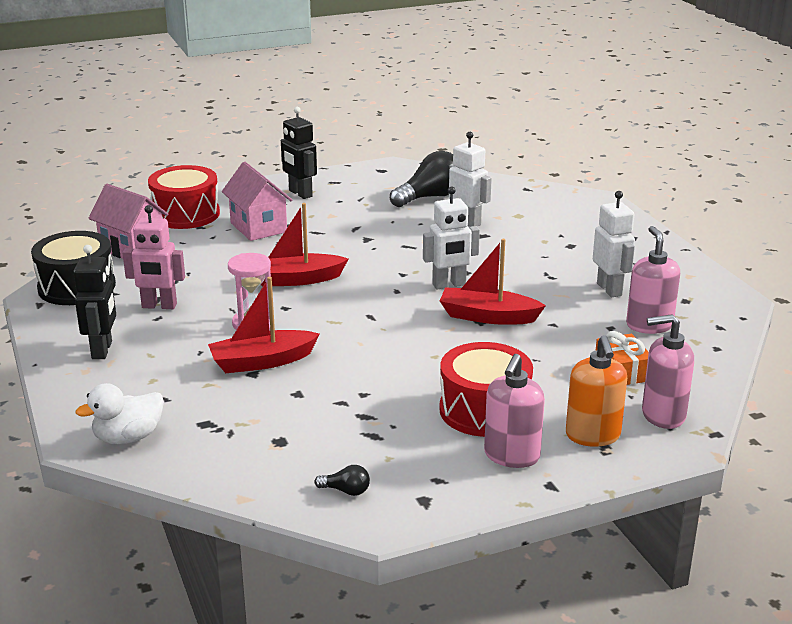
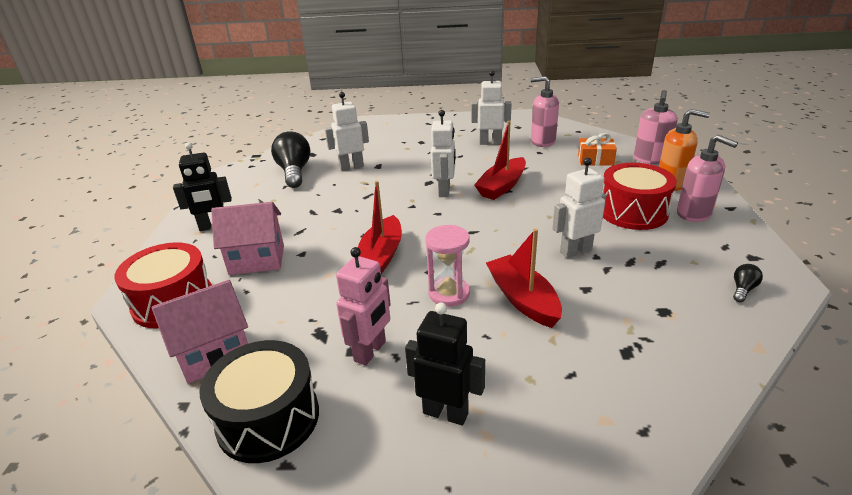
camera: 65 degrees left, 5 degrees up
white duck [76,383,164,444] -> none
red boat [208,277,320,373] -> red boat turned 150 degrees clockwise [486,229,562,328]
none -> white robot [552,158,607,258]

